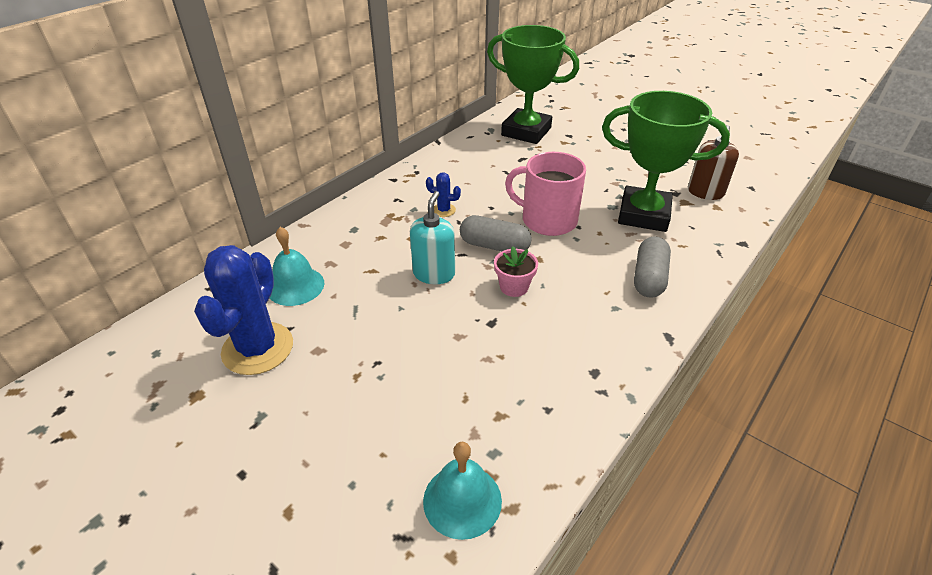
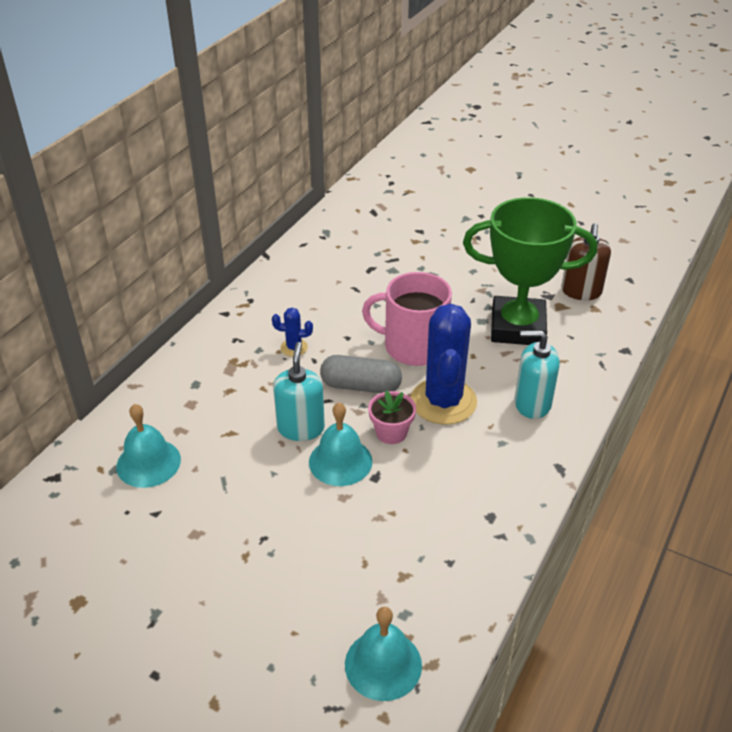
camera: 10 degrees left, 0 degrees up
blue cactus [194,245,293,375] -> blue cactus moved to [411,303,477,425]
green trophy [487,25,579,144] -> none
grey capsule [634,237,671,298] -> turquoise soap dispenser [514,330,560,419]
none -> turquoise bell [309,402,372,486]

